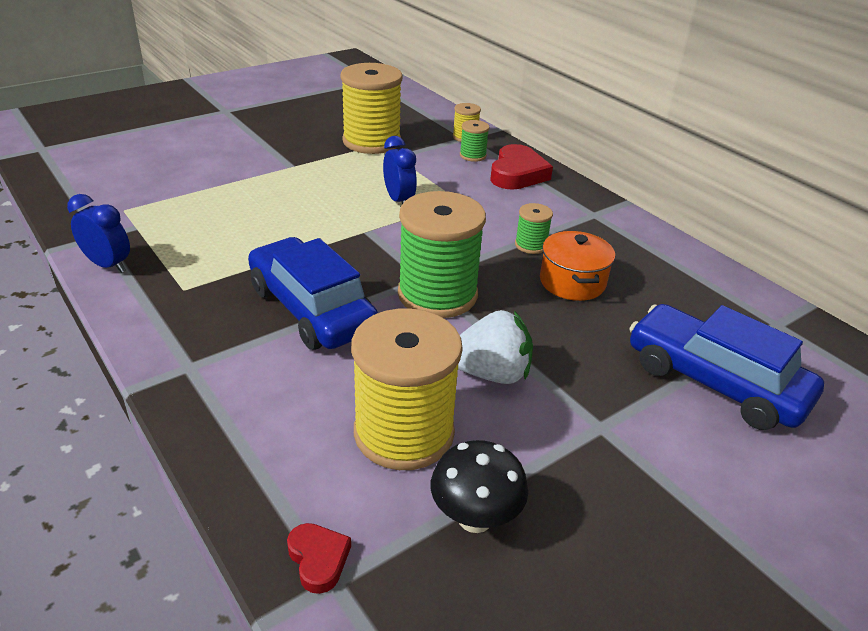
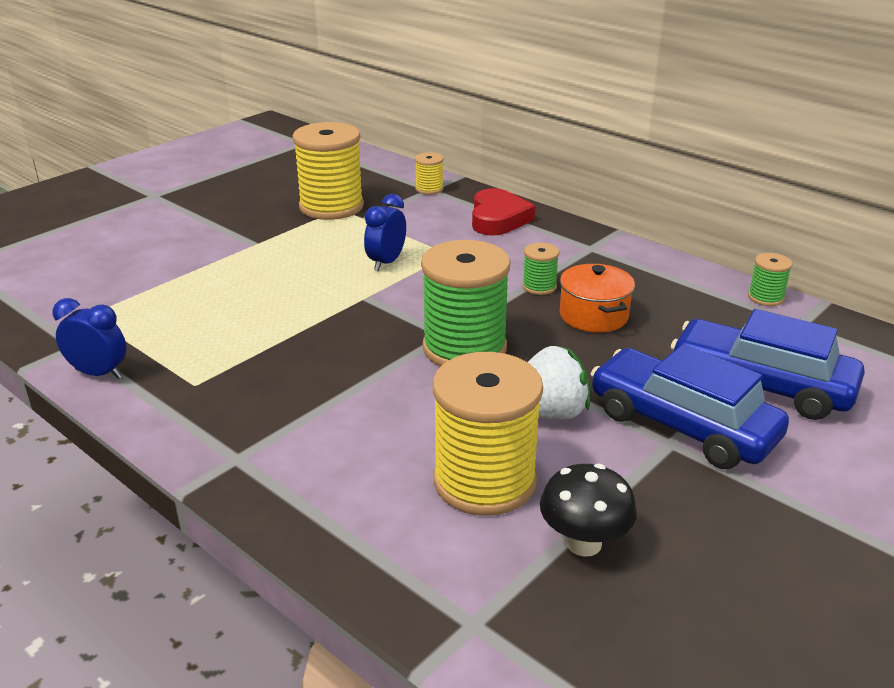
camera: 10 degrees left, 5 degrees down
blue car [248,237,378,350] -> blue car moved to [591,344,789,469]
red heart [287,523,351,594] -> none
blue clock [383,136,417,204] -> blue clock turned 120 degrees counterclockwise [364,194,406,271]
green spool [460,120,489,162] -> green spool moved to [748,253,792,306]

